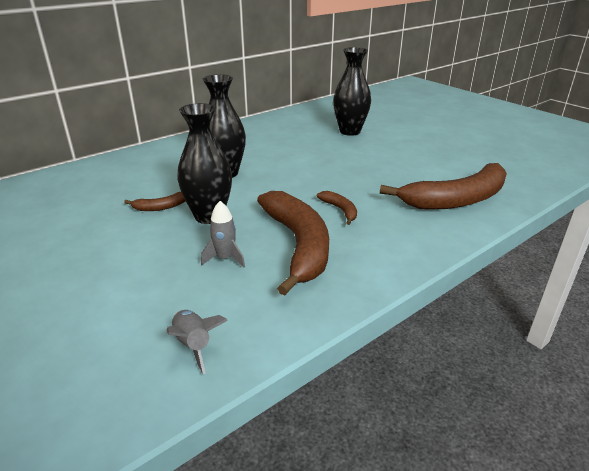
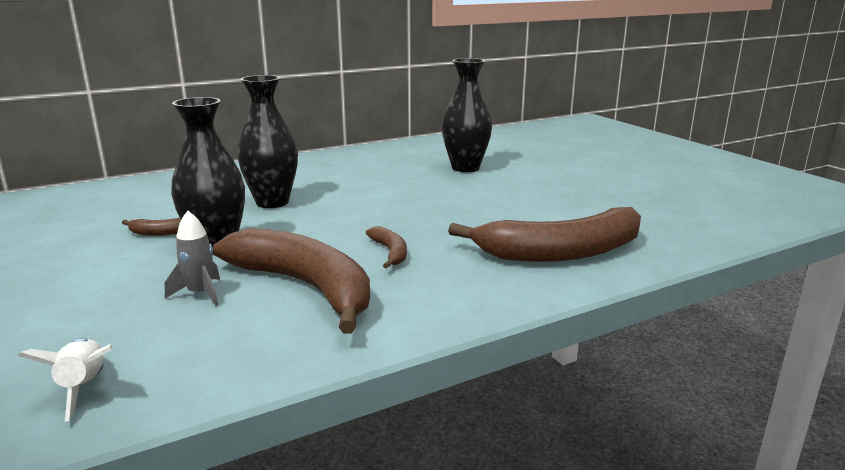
camera: 10 degrees right, 10 degrees down
grey rocket [167,310,228,374] -> white rocket [18,338,113,422]
brown banana [257,191,329,296] -> brown banana turned 45 degrees counterclockwise [213,228,370,334]

